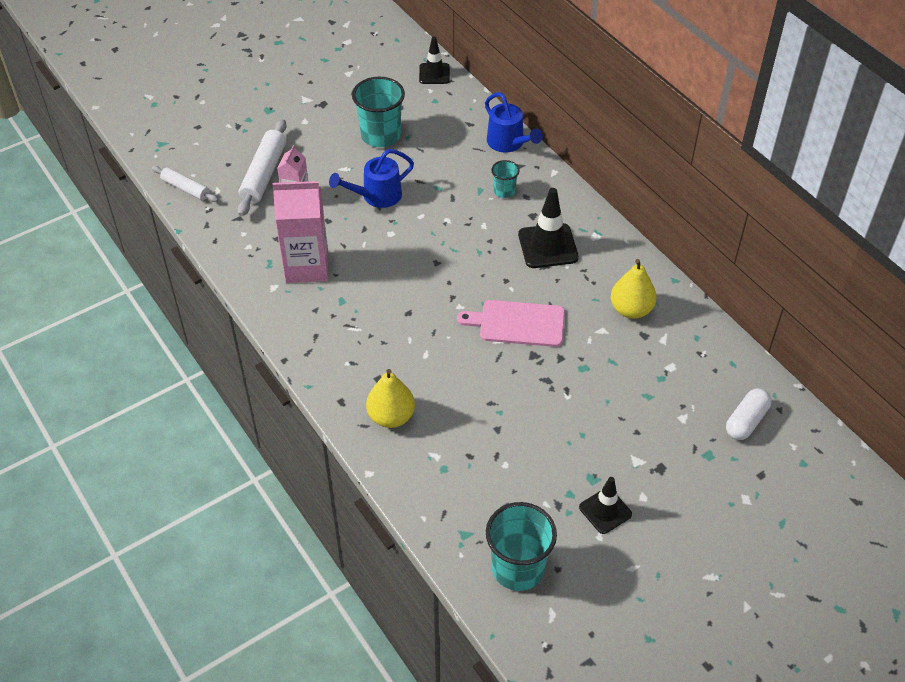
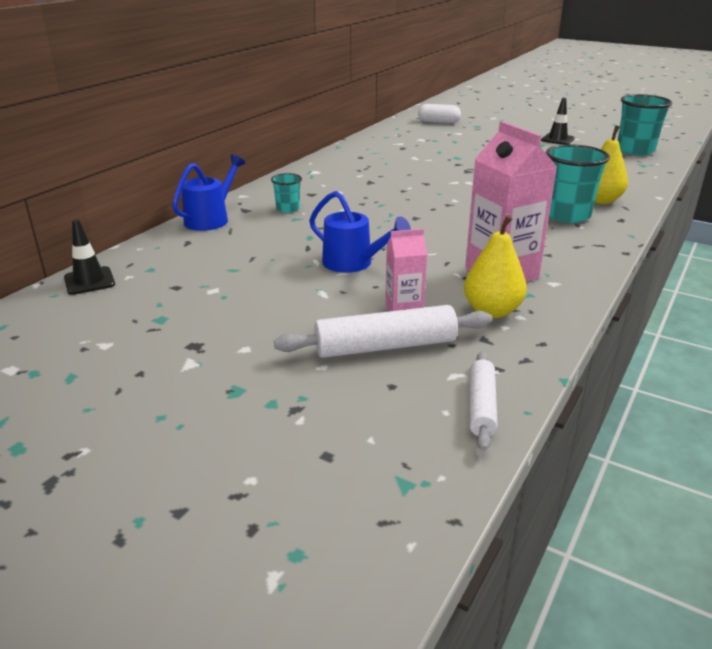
camera: 115 degrees left, 20 degrees down
turquoise cup [352,77,405,147] -> turquoise cup moved to [546,144,610,223]
pink cutting board [457,300,565,347] -> none
black traffic cone [518,188,579,268] -> none
yellow pear [611,259,657,319] -> yellow pear moved to [464,215,527,318]

